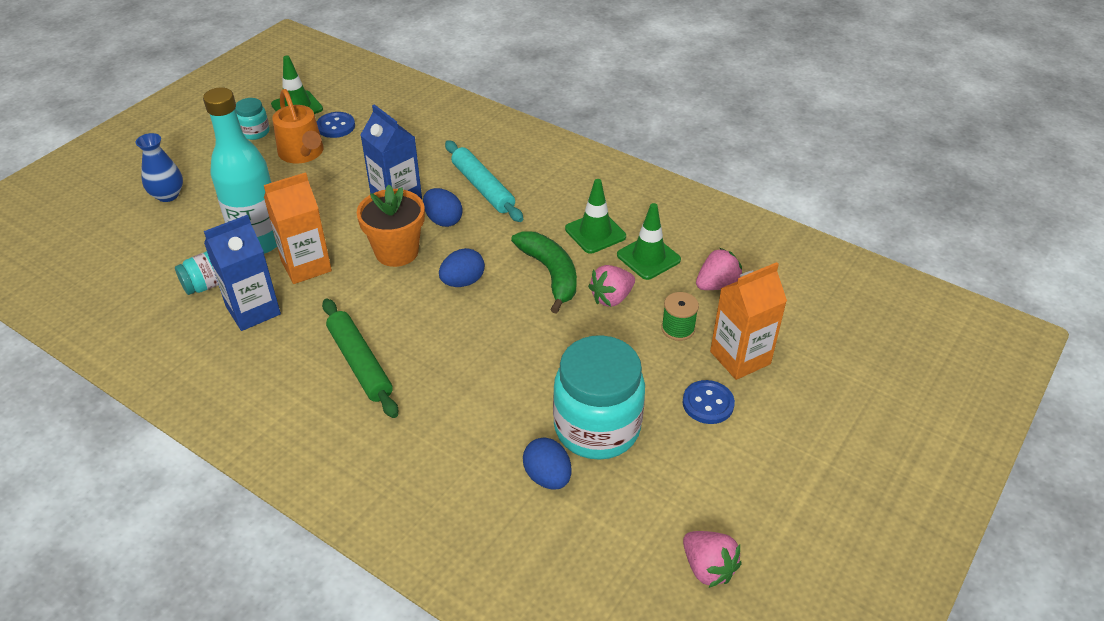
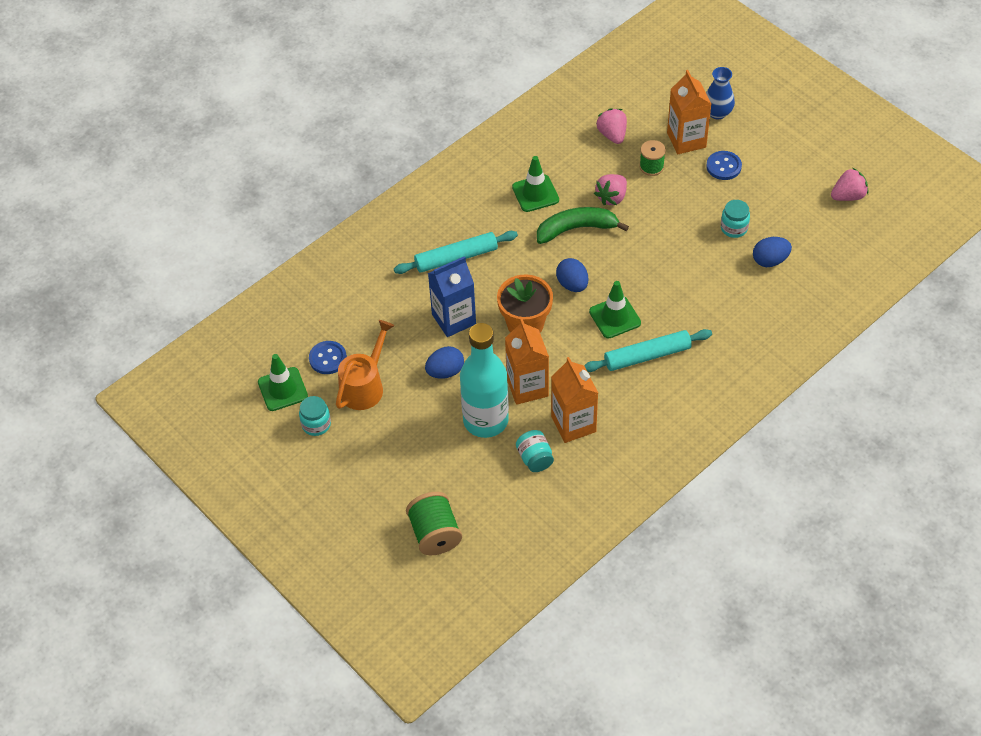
camera: 75 degrees left, 10 degrees up
blue vase [135,133,183,202] -> blue vase moved to [706,67,735,120]
blue carton [204,215,281,331] -> orange carton [551,357,598,443]
orange watering can [272,89,324,164] -> orange watering can turned 45 degrees counterclockwise [336,320,394,410]
green rolling pin [322,298,398,418] -> turquoise rolling pin [584,329,712,372]
blue egg [423,188,463,227] -> blue egg moved to [425,346,464,379]
turquoise jar [553,335,645,460] -> turquoise jar [721,200,750,238], size x0.46
pink strawberry [588,265,635,307] -> pink strawberry turned 60 degrees clockwise [594,174,627,205]
green traffic cone [617,203,681,280] -> green traffic cone moved to [589,281,641,338]
none -> green spool [406,492,462,555]

